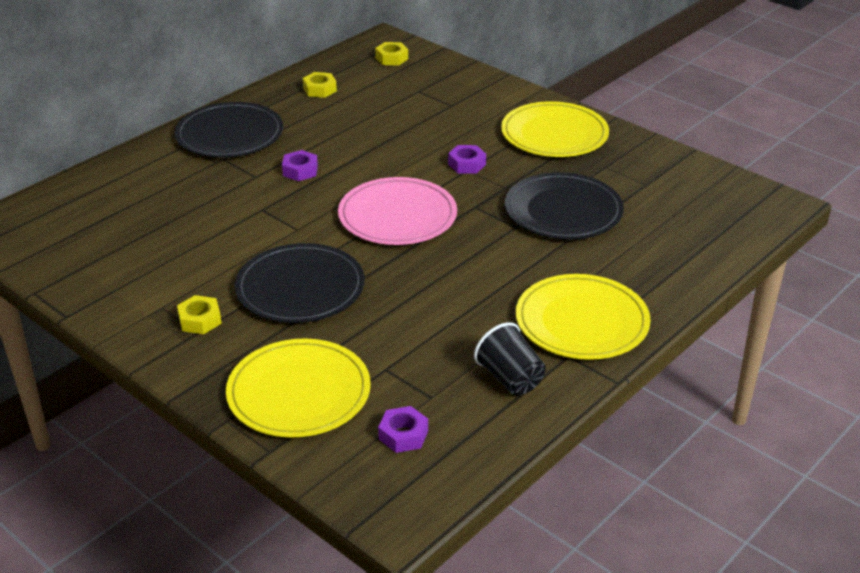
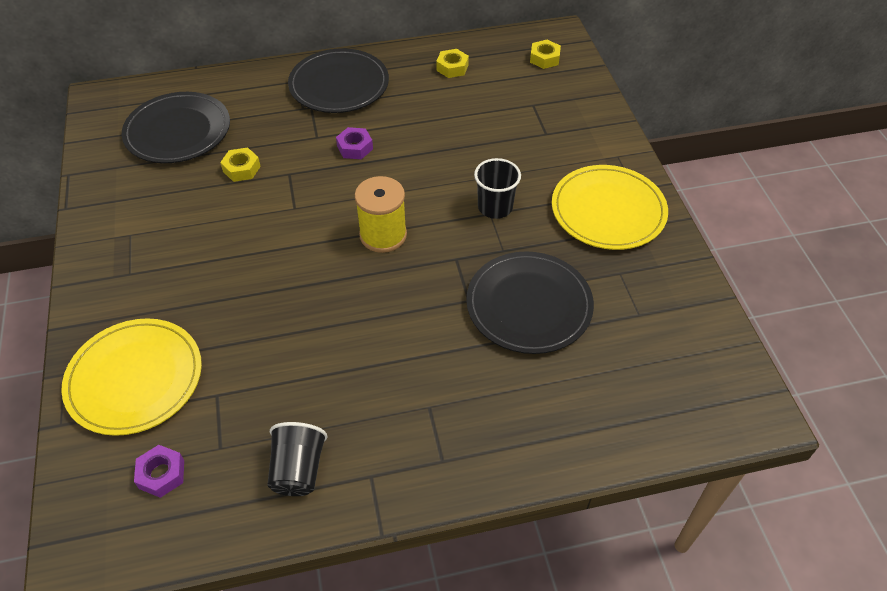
camera: 35 degrees right, 15 degrees up
yellow nut [177,295,222,334] -> yellow nut moved to [220,148,261,182]
black plate [235,243,365,323] -> black plate moved to [122,92,230,163]
pink plate [338,177,457,245] -> yellow spool [355,176,407,253]
purple nut [448,145,486,174] -> black cup [474,158,521,219]
yellow plate [516,274,651,360] -> none

